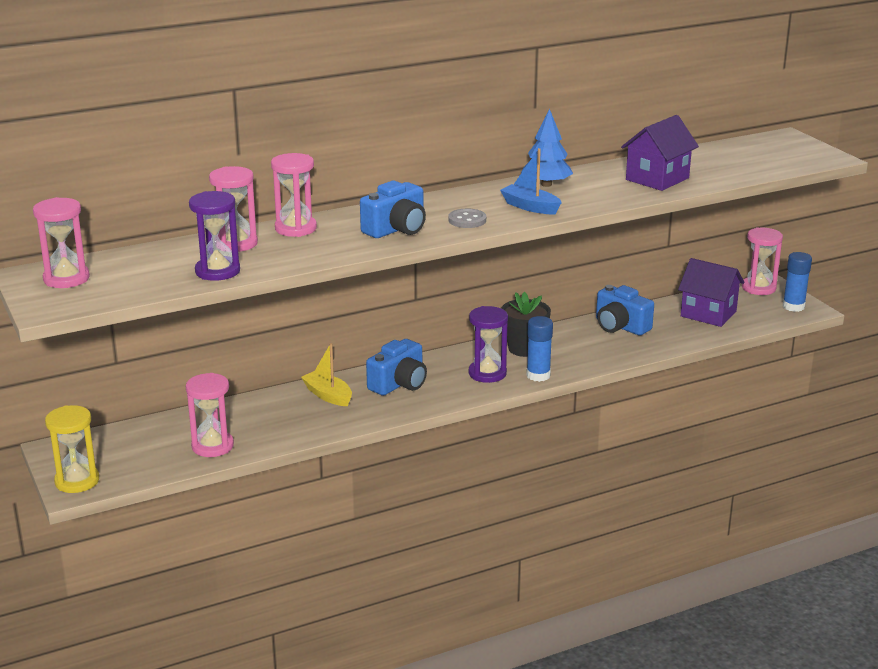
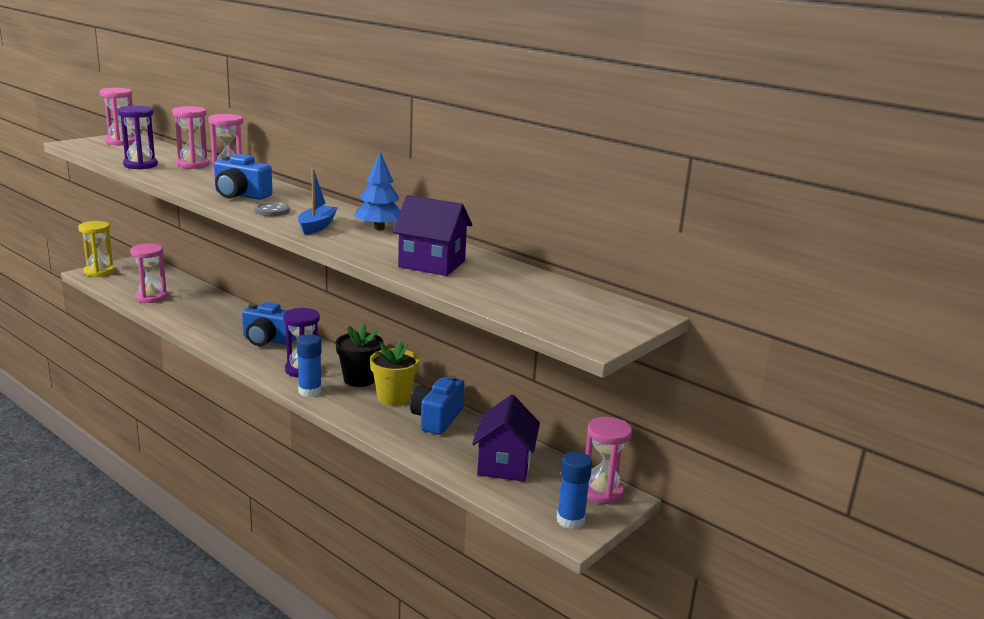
camera: 65 degrees right, 5 degrees down
yellow boat [301,343,352,406] -> none
none -> yellow flower pot [370,340,419,406]

